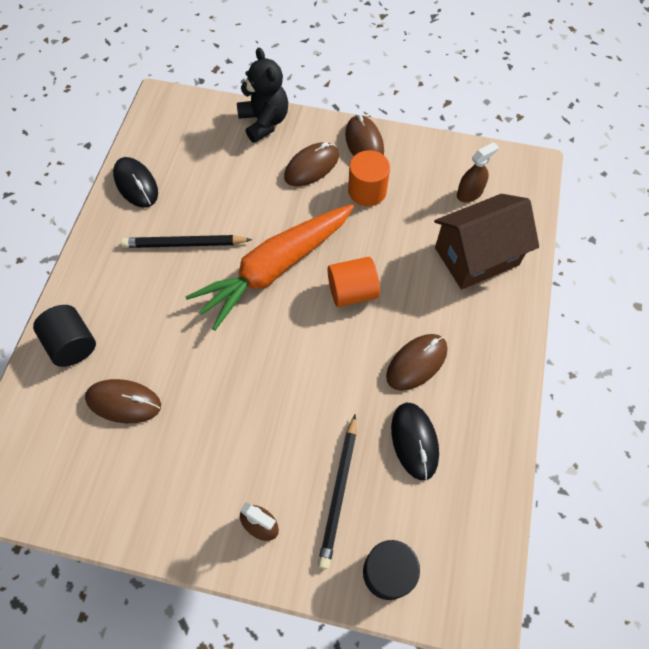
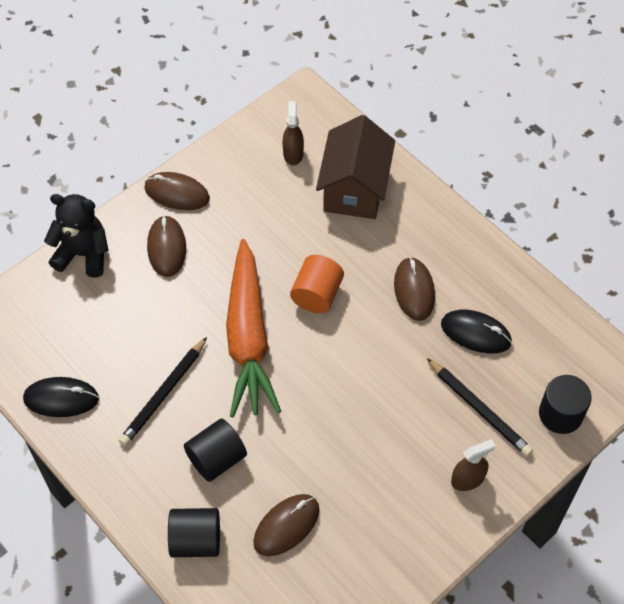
camera: 55 degrees left, 5 degrees down
orange cylinder [348,150,390,206] -> none
none -> black cylinder [184,419,247,482]

